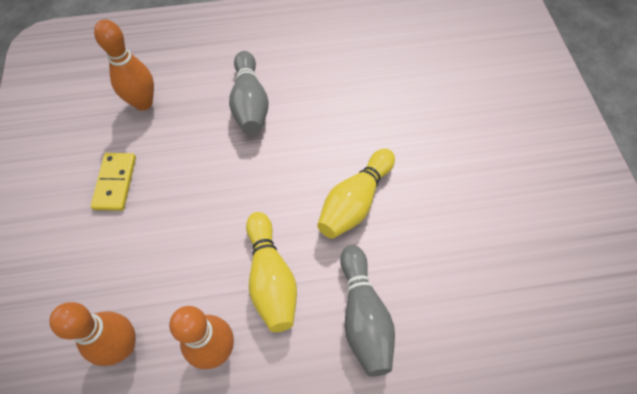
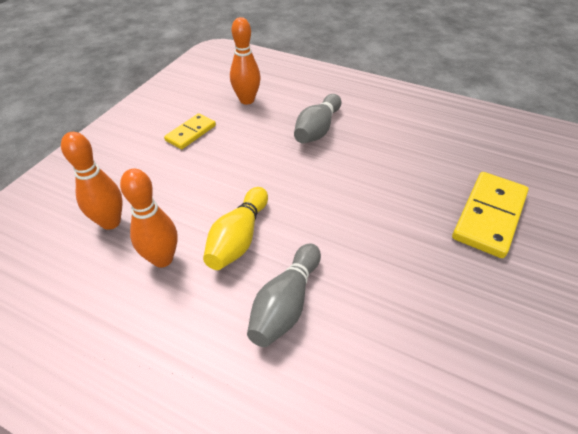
camera: 35 degrees right, 15 degrees down
yellow bowling pin [317,149,395,239] -> none
none -> yellow domino [452,172,529,258]

